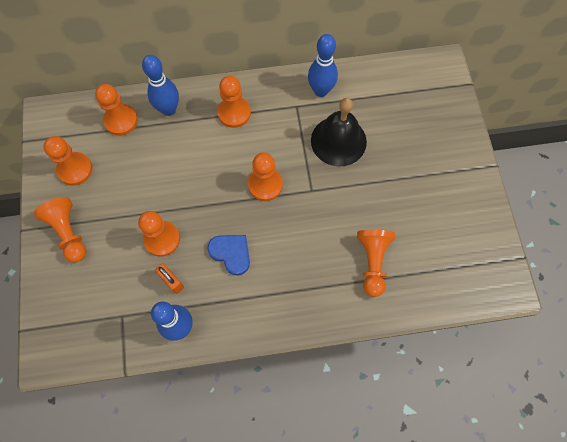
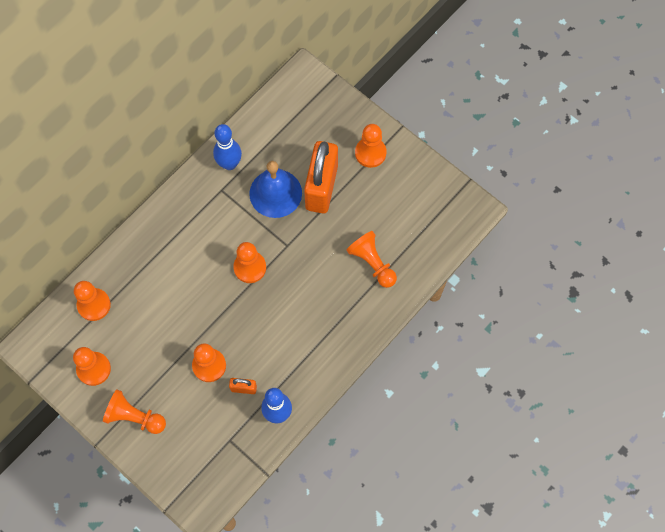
camera: 40 degrees left, 0 degrees up
blue bowling pin [142,55,179,116] -> none
blue heart [207,235,250,276] -> none
orange pawn [217,76,251,128] -> orange pawn moved to [355,124,387,168]
black bell [311,98,367,167] -> blue bell [249,161,302,218]
none -> orange padlock [304,141,338,213]

